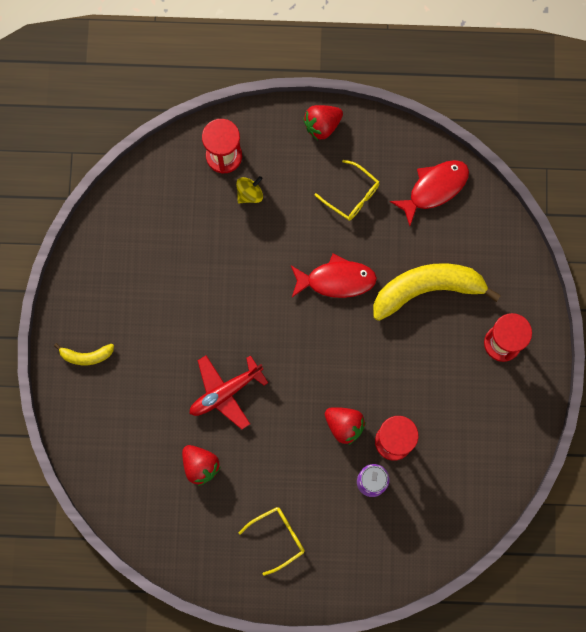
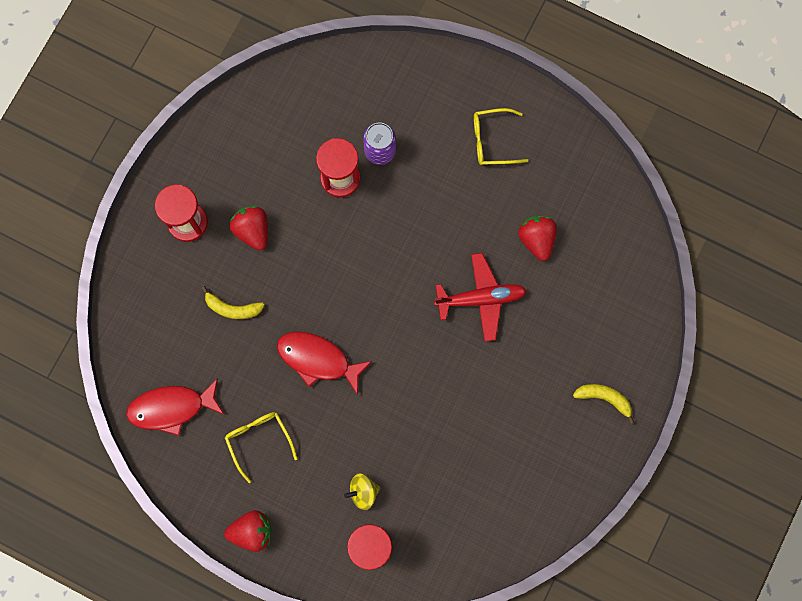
camera: 155 degrees left, 0 degrees up
red strawberry [325,407,366,445] -> red strawberry moved to [230,206,268,251]
yellow banana [373,263,501,321] -> yellow banana [201,286,264,319], size x0.46

